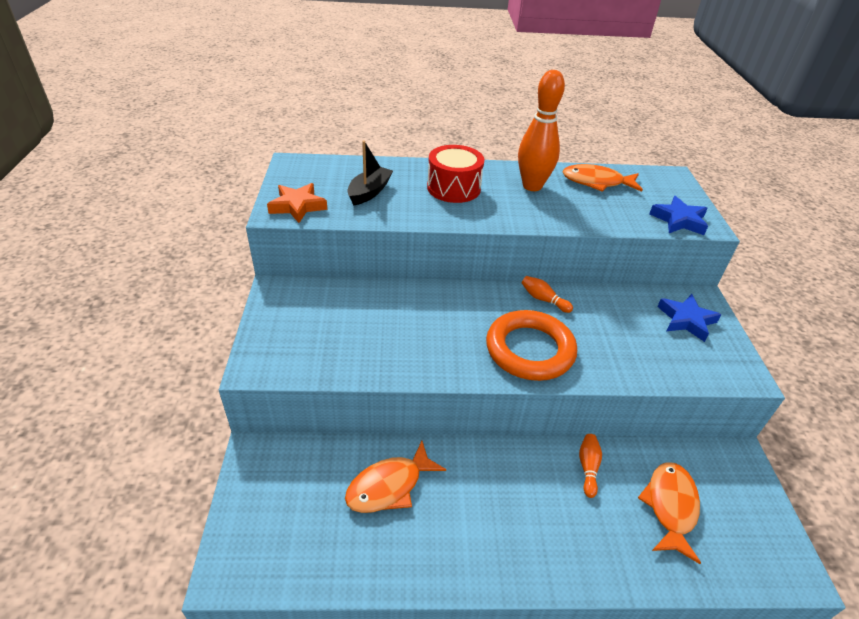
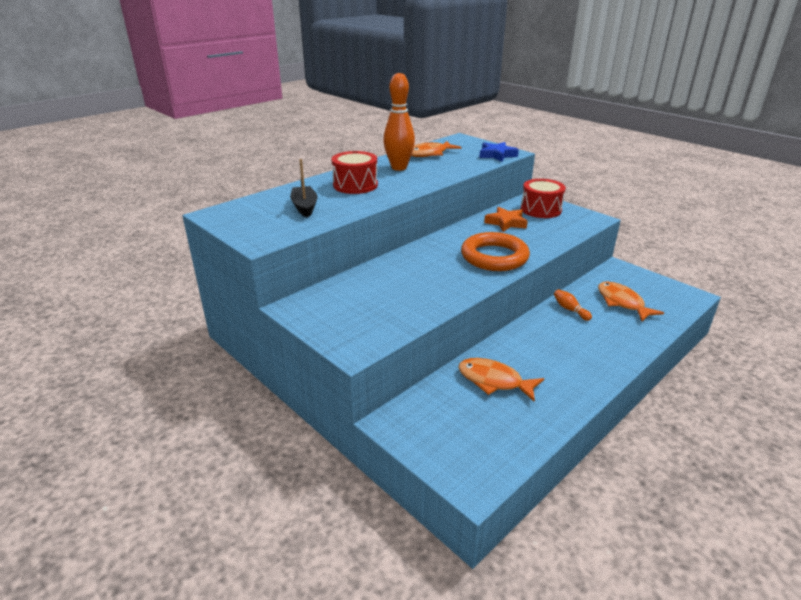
camera: 40 degrees left, 10 degrees down
orange star [267,183,327,223] -> orange star moved to [484,207,528,232]
orange fish [345,441,446,513] -> orange fish turned 105 degrees clockwise [458,358,544,402]
orange bowling pin [522,276,573,313] -> none
blue star [657,294,721,342] -> red drum [521,179,566,218]

